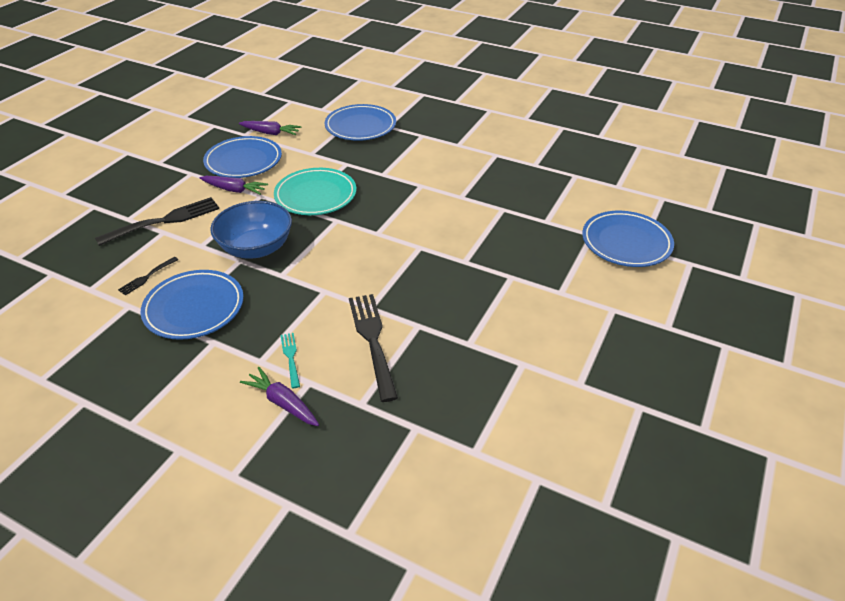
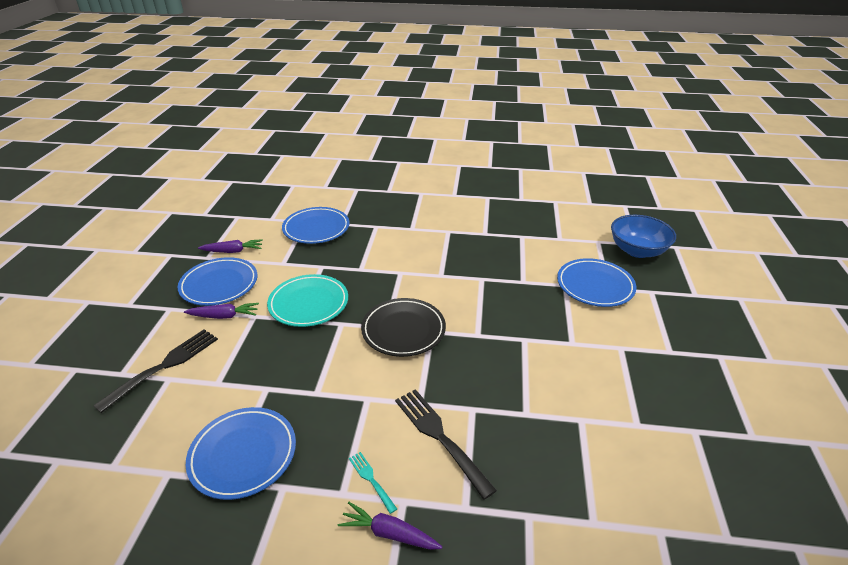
camera: 20 degrees left, 5 degrees down
black fork [118,257,178,296] -> none
blue bowl [210,201,292,259] -> blue bowl moved to [611,215,676,258]
none -> black plate [361,298,446,357]

